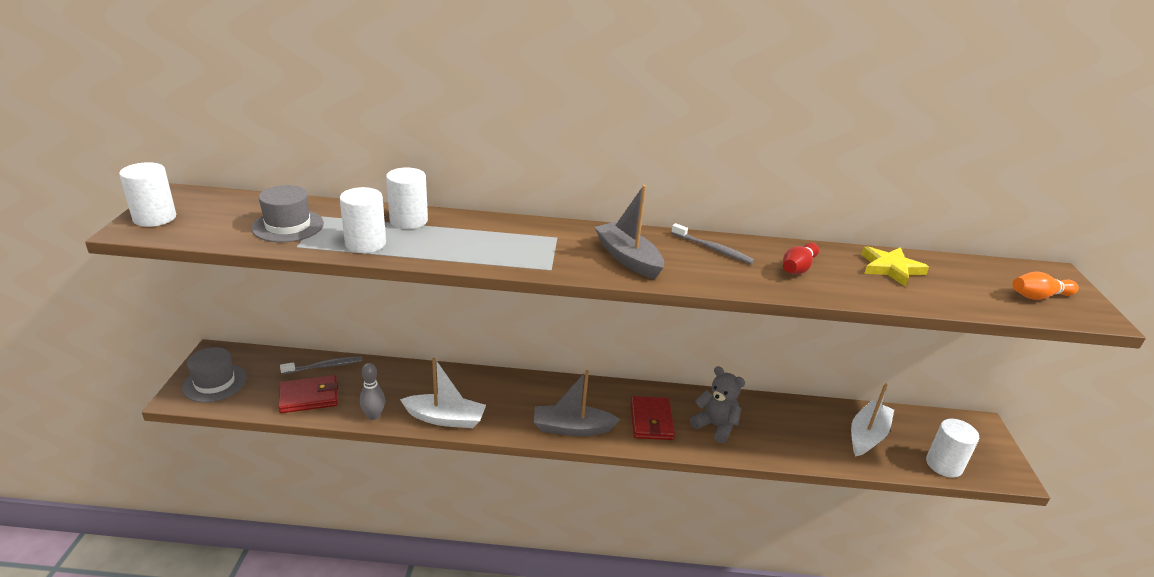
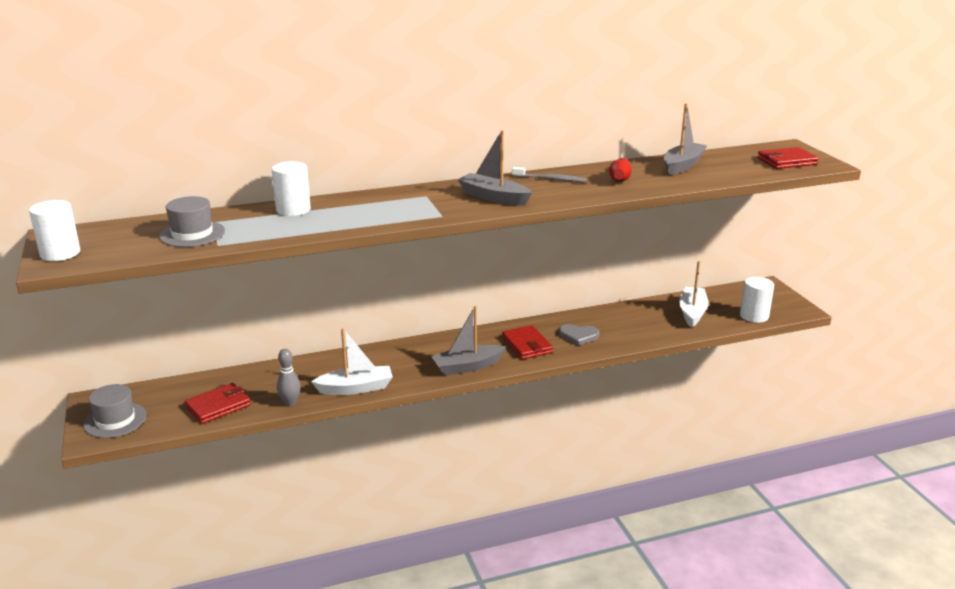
camera: 20 degrees left, 5 degrees down
grey toothbrush [280,356,362,374] -> none
white cylinder [340,187,386,253] -> none
grey teddy bear [690,366,745,443] -> grey heart [559,324,600,346]
yellow star [861,246,929,287] -> grey boat [664,103,707,175]
orange bowling pin [1012,271,1079,300] -> red wallet [757,147,819,169]

